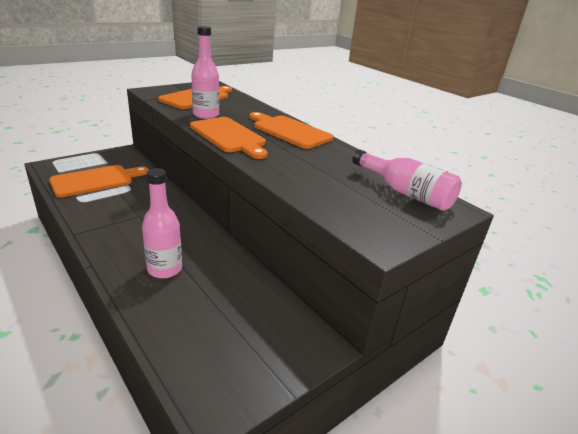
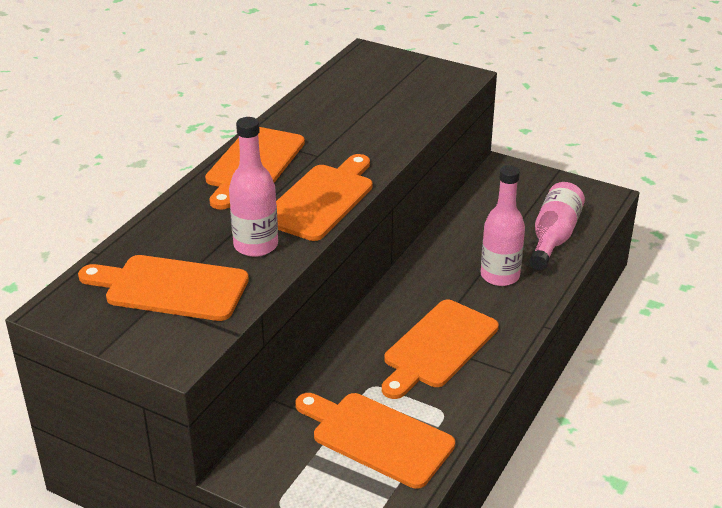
camera: 110 degrees left, 5 degrees up
pink bottle [352,149,462,211] -> pink bottle moved to [529,182,585,270]
none -> orange cutting board [382,300,499,399]

